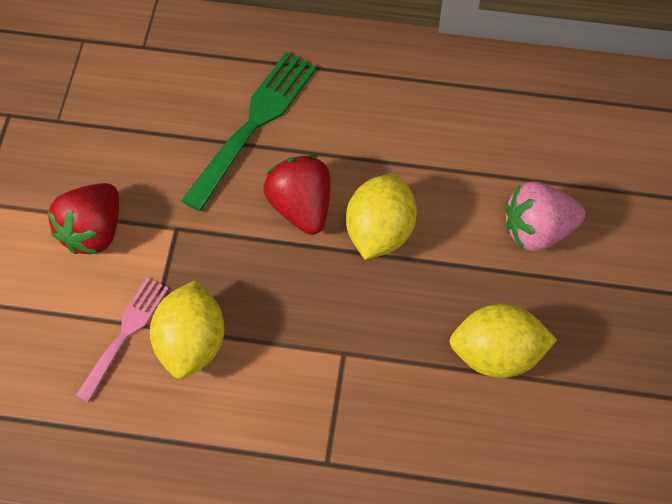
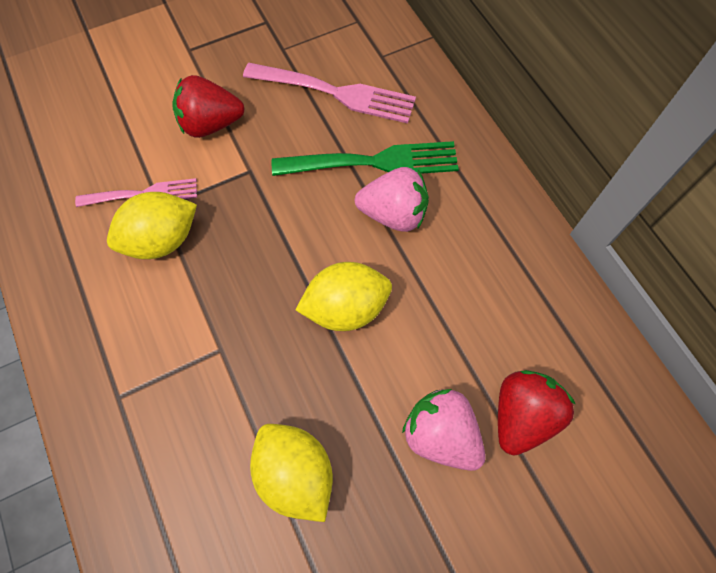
camera: 55 degrees right, 5 degrees up
red strawberry [263,155,330,235] -> red strawberry moved to [498,370,575,456]
none -> pink fork [243,63,416,124]
none -> pink strawberry [355,167,429,232]

